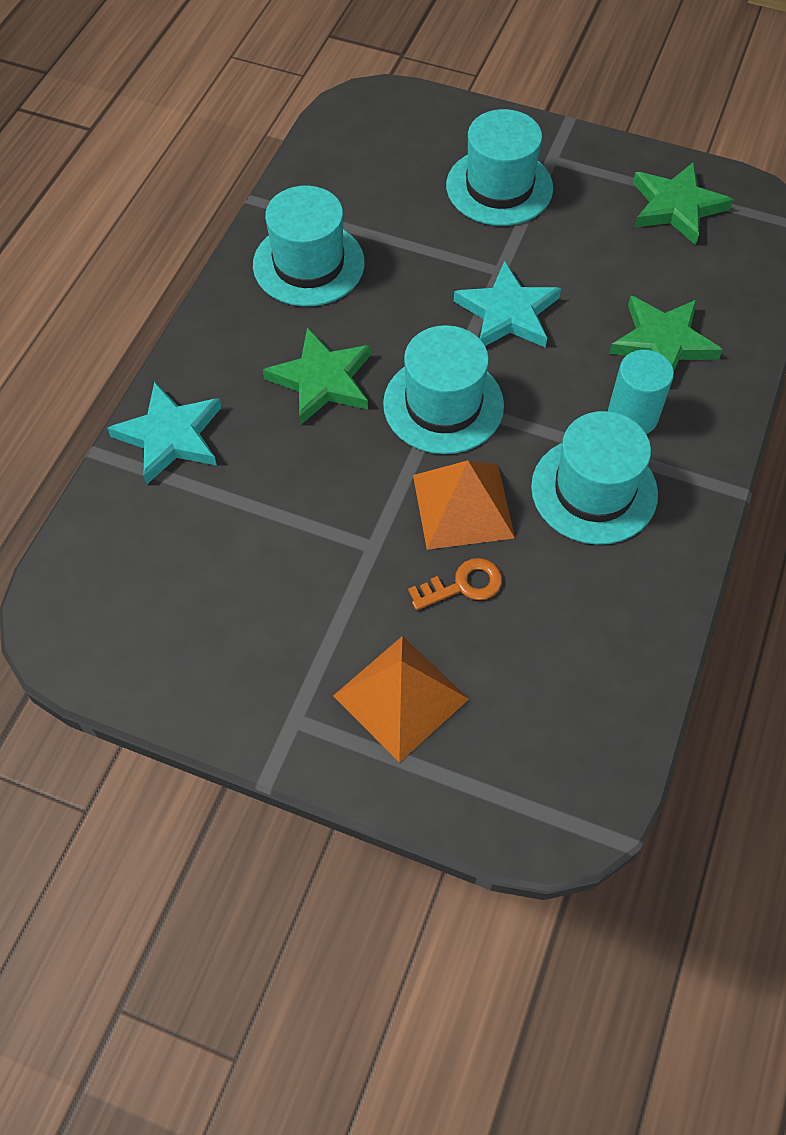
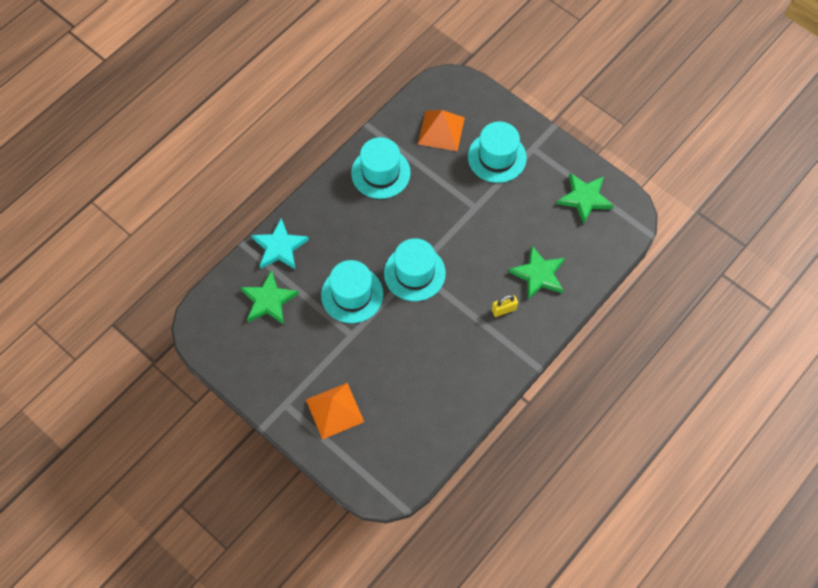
camera: 20 degrees right, 5 degrees up
green star [263,327,371,425] -> green star moved to [240,270,299,325]
orange key [408,558,502,610] -> none
orange pyramid [413,460,515,550] -> orange pyramid moved to [418,110,465,151]
turquoise star [454,261,561,348] -> none
turquoise hat [531,411,658,545] -> turquoise hat moved to [321,260,383,323]
turquoise cylinder [608,350,674,434] -> yellow padlock [492,295,518,317]

